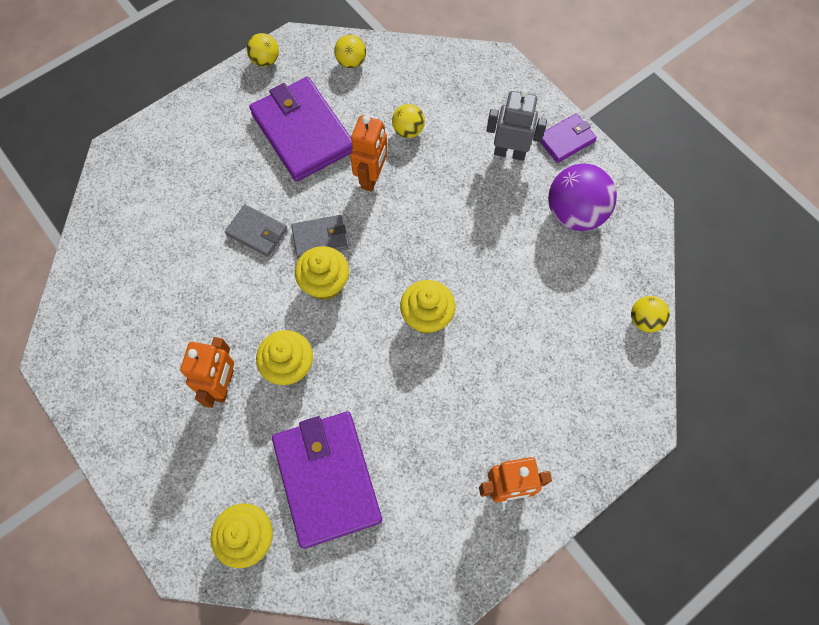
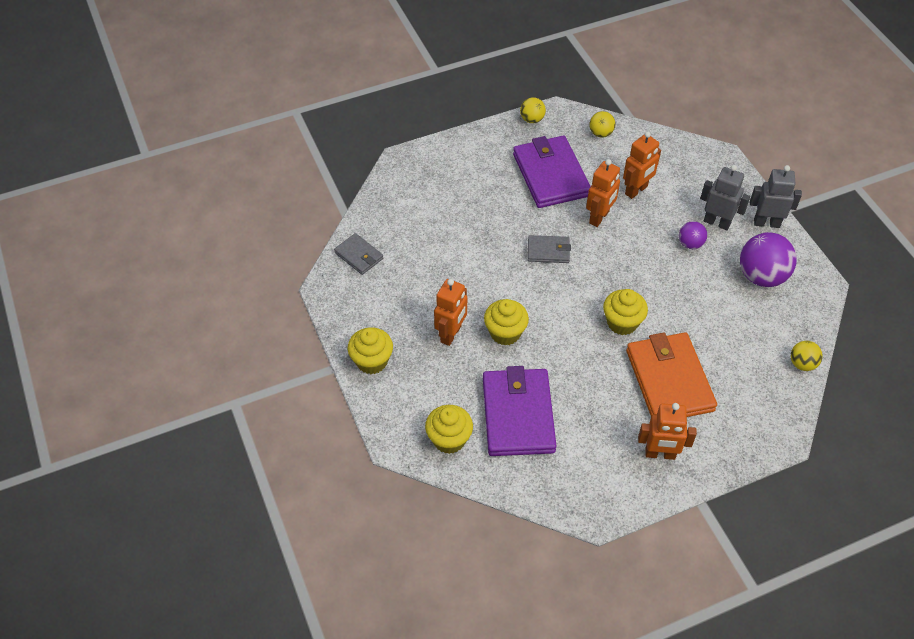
camera: 15 degrees right, 15 degrees down
grey wallet [225,204,287,257] -> grey wallet moved to [334,233,384,275]
yellow cupcake [295,246,349,300] -> yellow cupcake moved to [348,327,393,374]
yellow ball [392,104,425,138] -> orange robot [623,132,661,199]
purple wallet [540,114,597,163] -> grey robot [750,165,802,228]
none -> orange wallet [626,332,717,417]
none -> purple ball [679,221,707,249]

